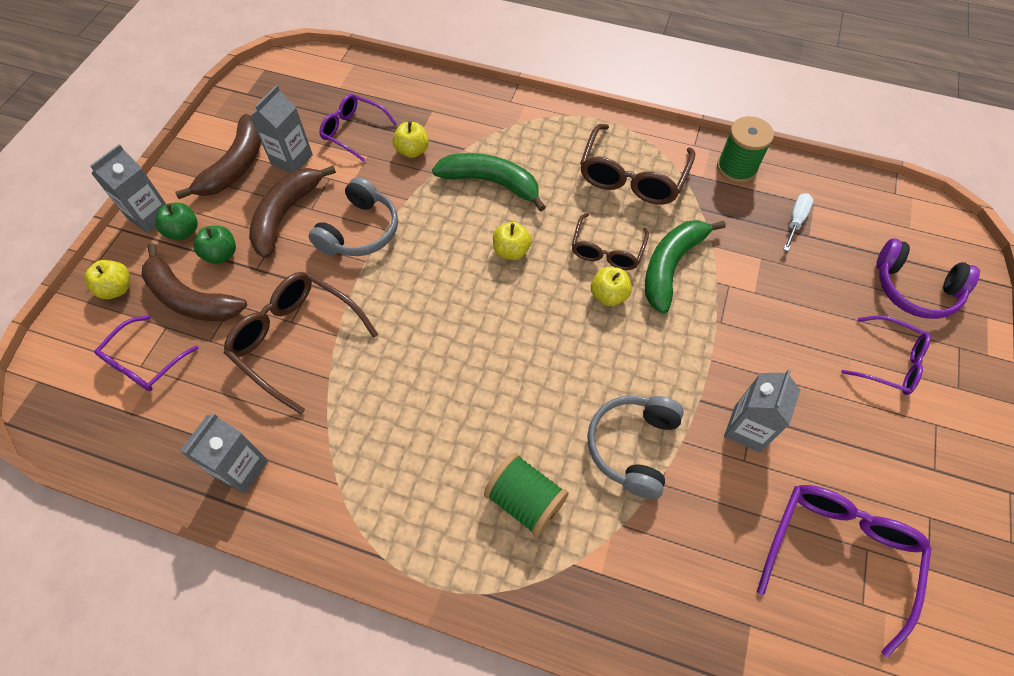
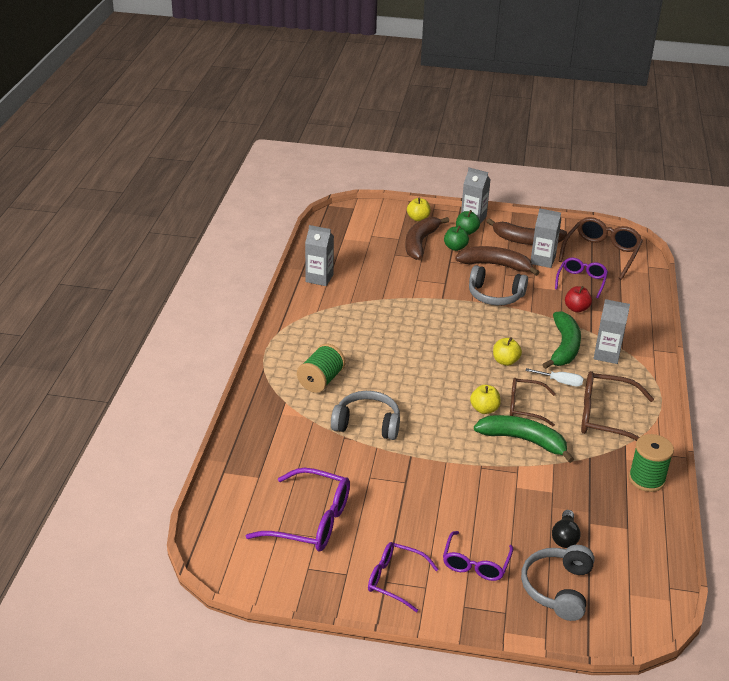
camera: 80 degrees right, 25 degrees down
purple glasses [94,315,198,391] -> purple glasses moved to [368,542,438,612]
brown glasses [224,272,378,414] -> brown glasses moved to [559,217,643,280]
yellow apple [393,121,429,158] -> red apple [565,286,592,312]
grey carton [724,370,800,452] -> grey carton moved to [593,299,630,364]
white screwdriver [783,193,813,251] -> white screwdriver moved to [525,368,584,387]
purple headphones [876,238,980,319] -> grey headphones [521,545,594,621]
none -> black light bulb [552,510,581,548]

